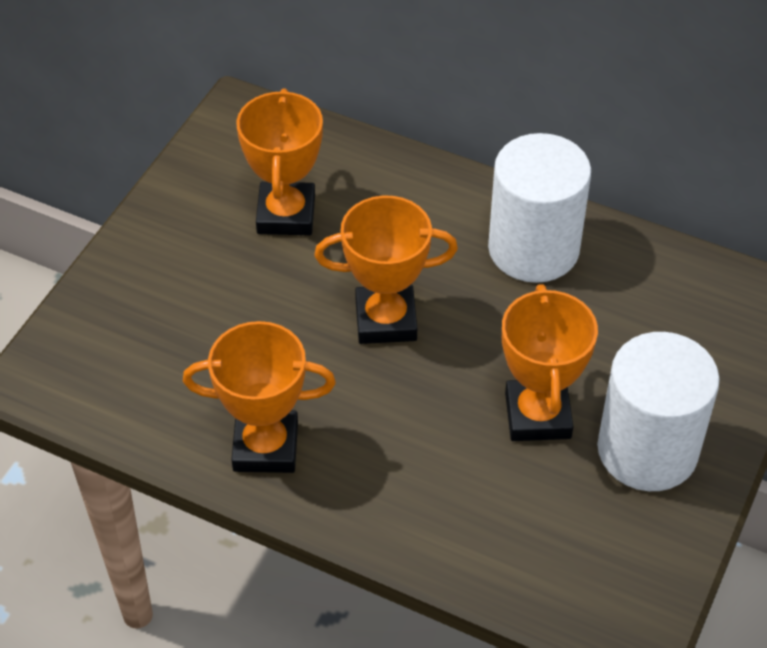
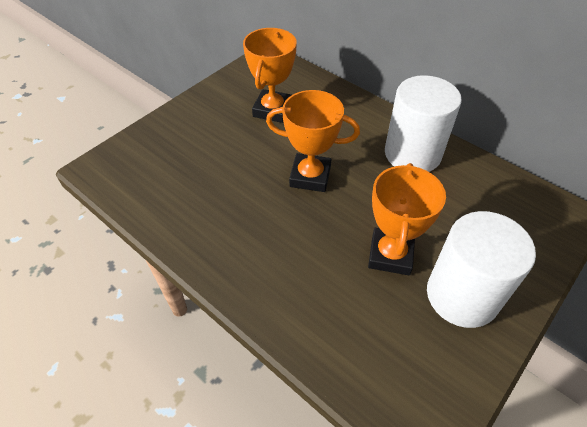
camera: 15 degrees right, 0 degrees up
orange trophy [183,321,336,473] -> none

